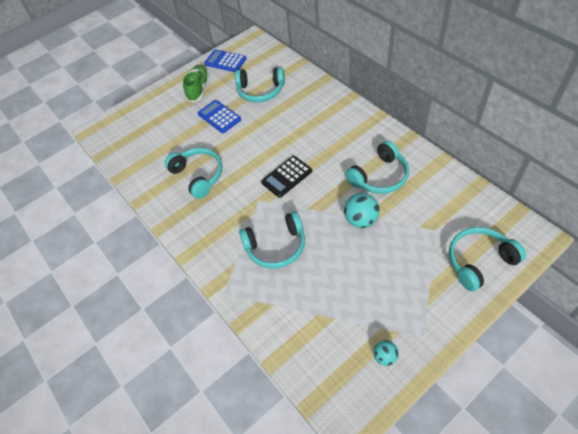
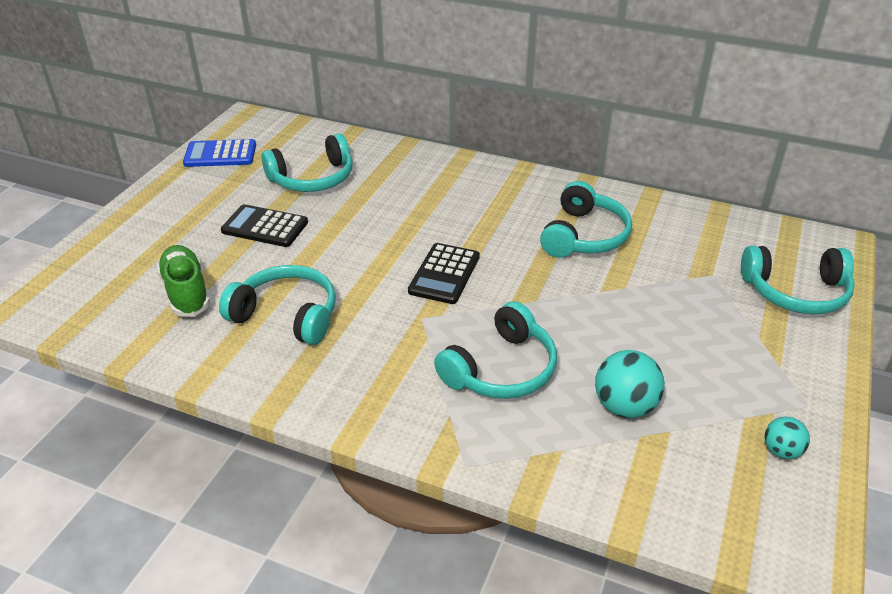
camera: 35 degrees left, 15 degrees down
green shoe [183,65,209,103] -> green shoe moved to [157,245,210,317]
blue calculator [197,100,241,133] -> black calculator [221,204,308,247]
turquoise ball [344,193,380,228] -> turquoise ball moved to [595,350,665,418]
turquoise headphones [449,227,526,291] -> turquoise headphones turned 120 degrees counterclockwise [741,246,855,315]

